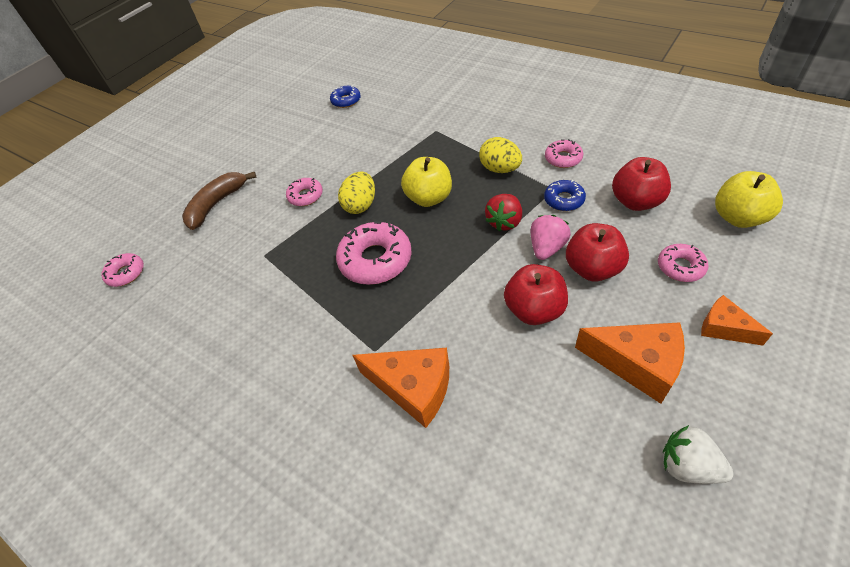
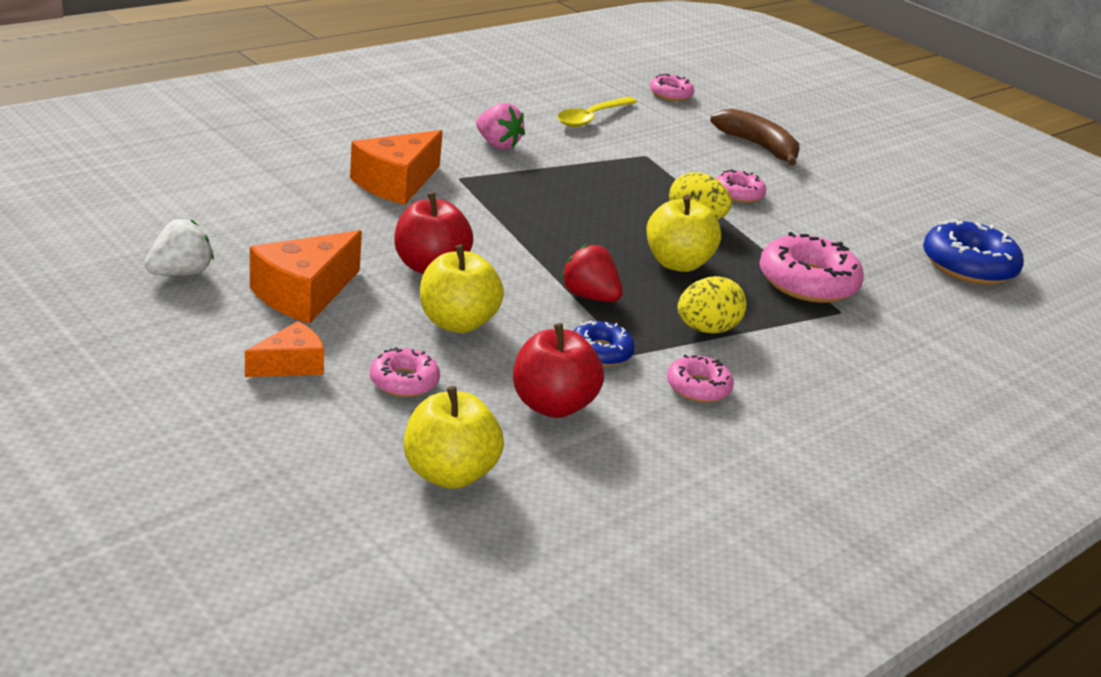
camera: 95 degrees right, 20 degrees down
blue donut [330,86,361,108] -> blue donut [923,218,1024,285], size x1.79
pink donut [336,221,412,285] -> pink donut moved to [759,232,864,303]
pink strawberry [531,215,571,260] -> pink strawberry moved to [476,103,525,149]
red apple [566,223,629,282] -> yellow apple [420,245,504,333]
none -> yellow spoon [557,97,637,127]

